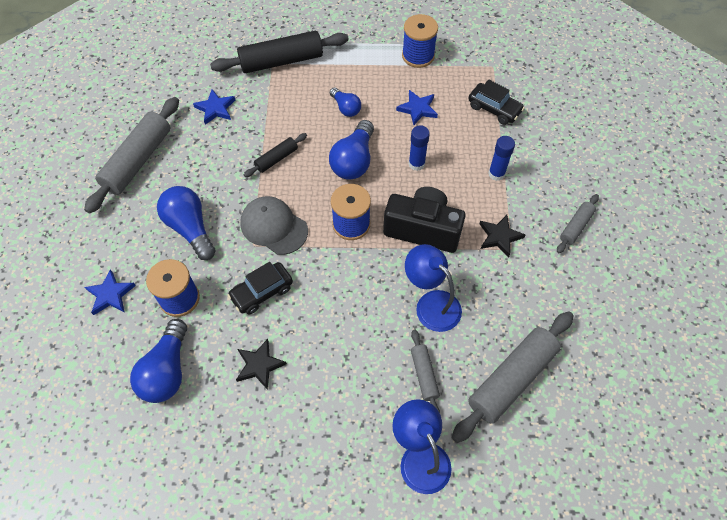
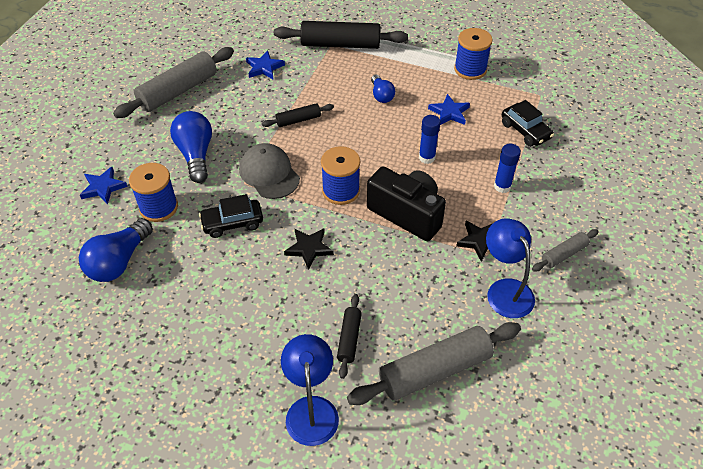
camera: 20 degrees right, 10 degrees down
black star [236,339,287,390] -> black star moved to [284,228,334,270]
blue light bulb [329,120,374,180] -> none
blue lamp [405,244,462,332] -> blue lamp moved to [486,218,535,318]
grey rolling pin [411,330,440,413] -> black rolling pin [337,294,362,379]

